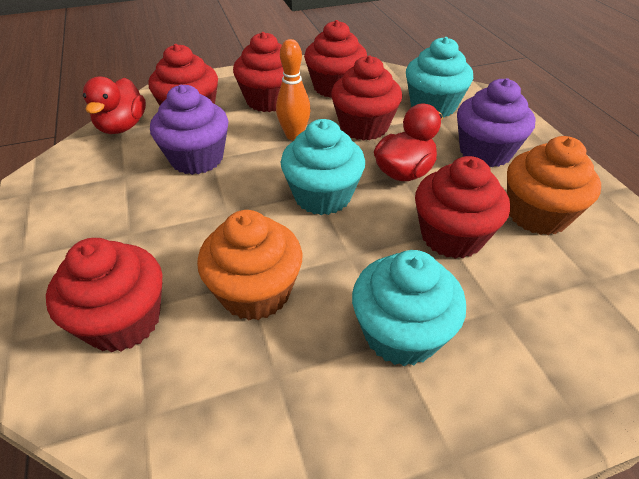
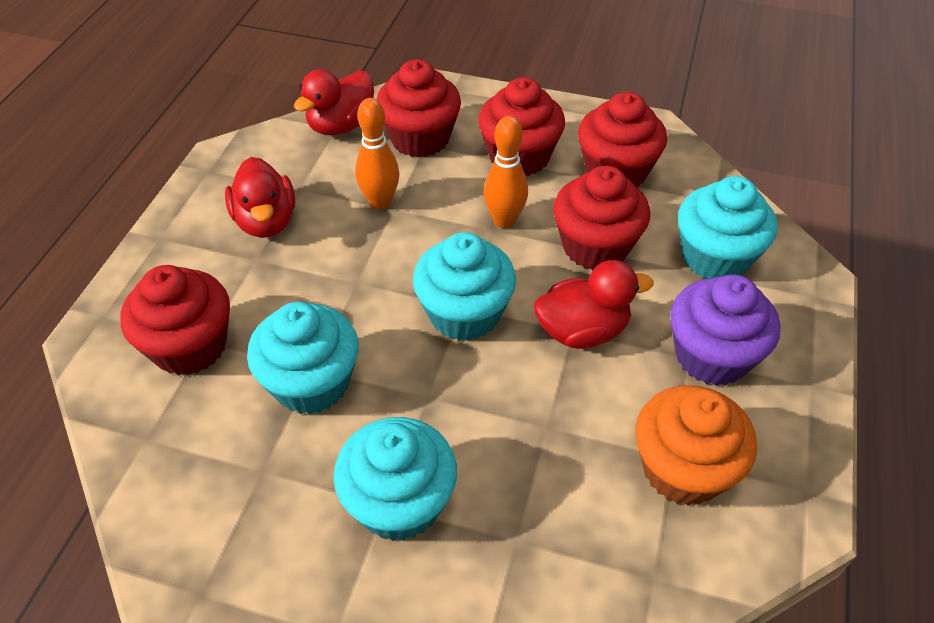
camera: 35 degrees right, 5 degrees up
purple cupcake [150,85,228,175] -> orange bowling pin [355,98,399,210]
orange cupcake [197,210,302,320] -> turquoise cupcake [247,302,359,414]
red cupcake [415,156,510,259] -> none
none -> red duck [225,157,295,238]

